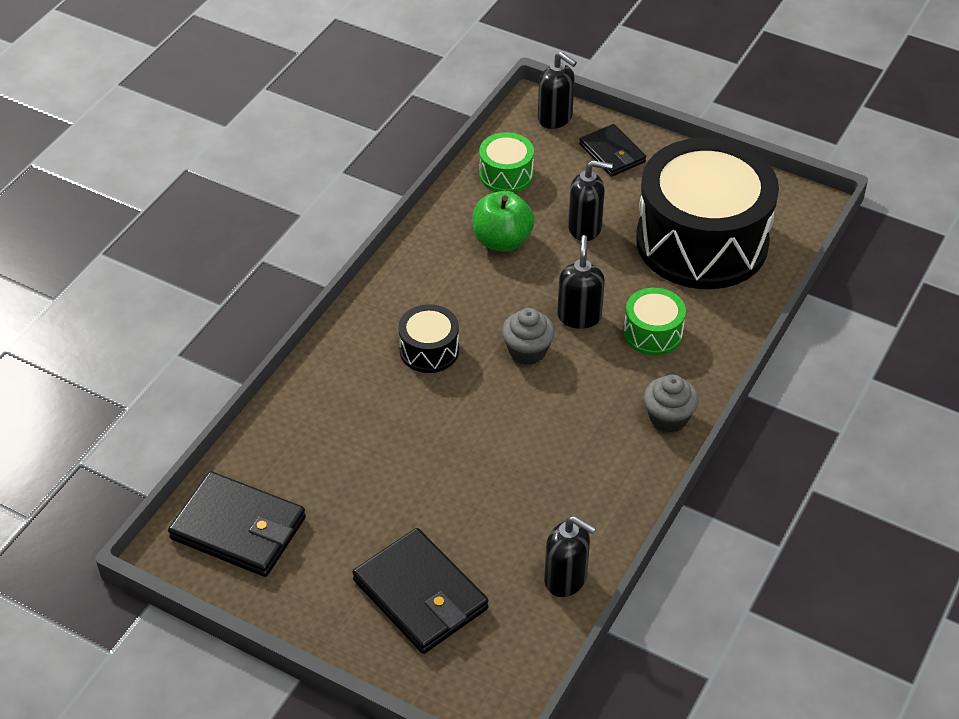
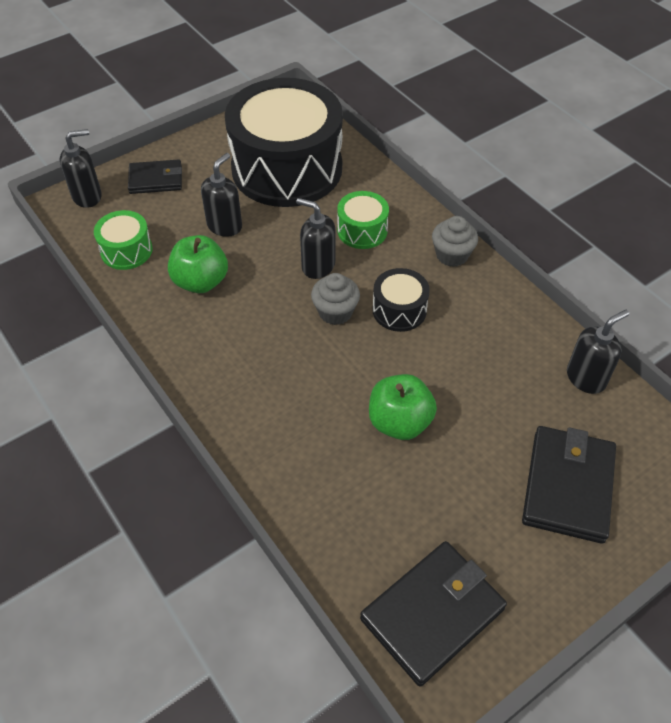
camera: 65 degrees left, 5 degrees up
black wallet [352,528,489,654] -> black wallet turned 60 degrees counterclockwise [522,426,616,544]
black drum [398,304,459,373] -> black drum moved to [372,268,430,332]
none -> green apple [369,374,437,440]

